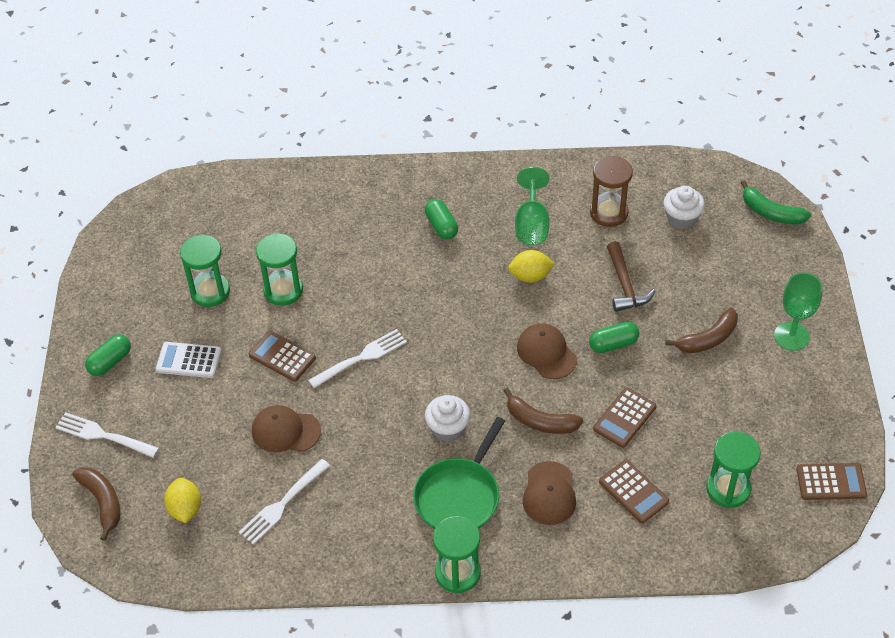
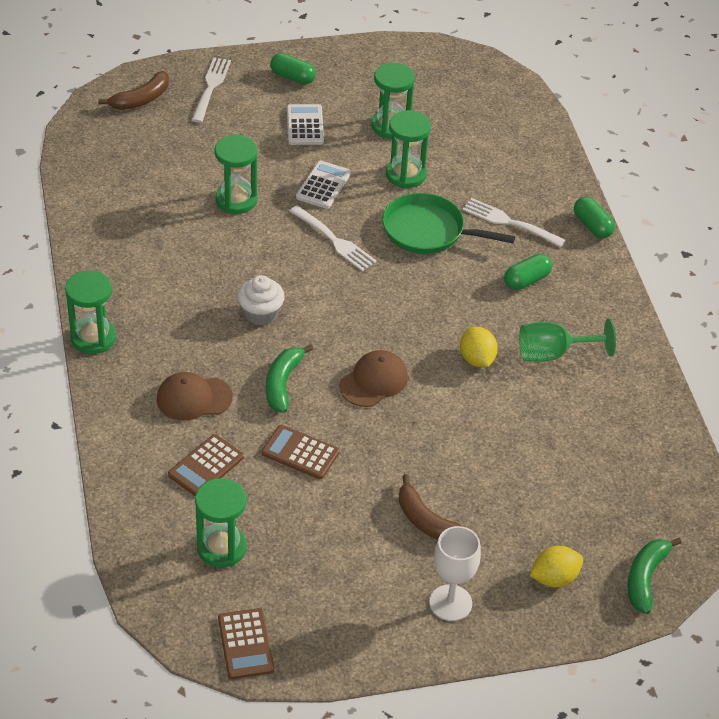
camera: 75 degrees right, 5 degrees down
yellow lemon [164,478,201,523] -> yellow lemon moved to [530,546,583,587]
white fork [239,459,330,545] -> white fork moved to [462,198,566,247]
brown calculator [249,331,316,382] -> white calculator [296,161,351,209]
brown cap [252,405,321,452] -> green hourglass [215,135,257,214]
green pan [413,417,505,529] -> green pan moved to [382,193,515,254]
brown banana [504,388,583,434] -> green banana [266,344,313,413]
green capsule [589,322,639,353] -> green capsule moved to [574,197,615,238]
brown hourglass [590,156,633,227] -> none
brown hammer [607,241,655,312] -> none
white cupcake [663,186,705,229] -> none
green goblet [774,272,823,351] -> white goblet [429,526,481,621]

